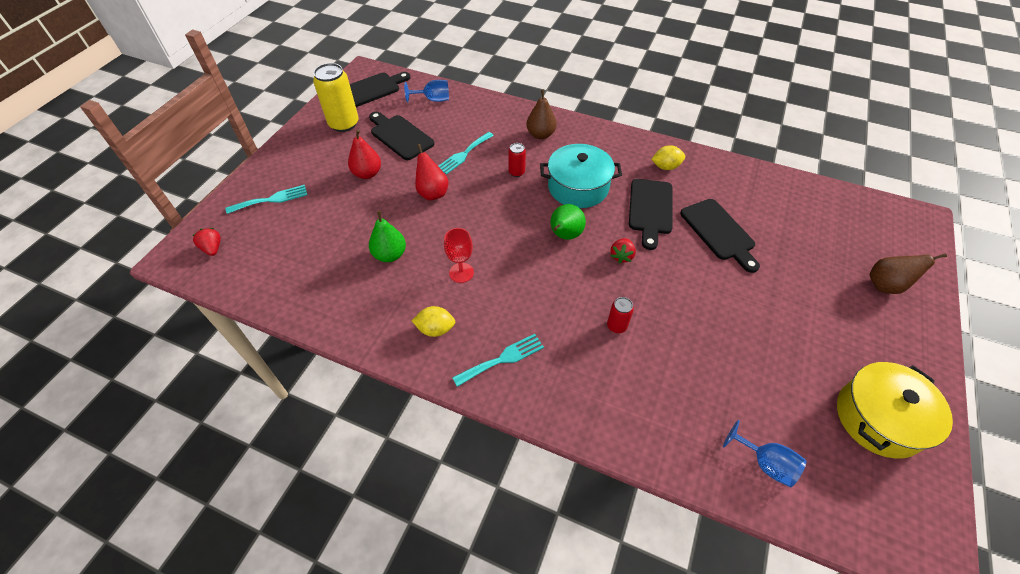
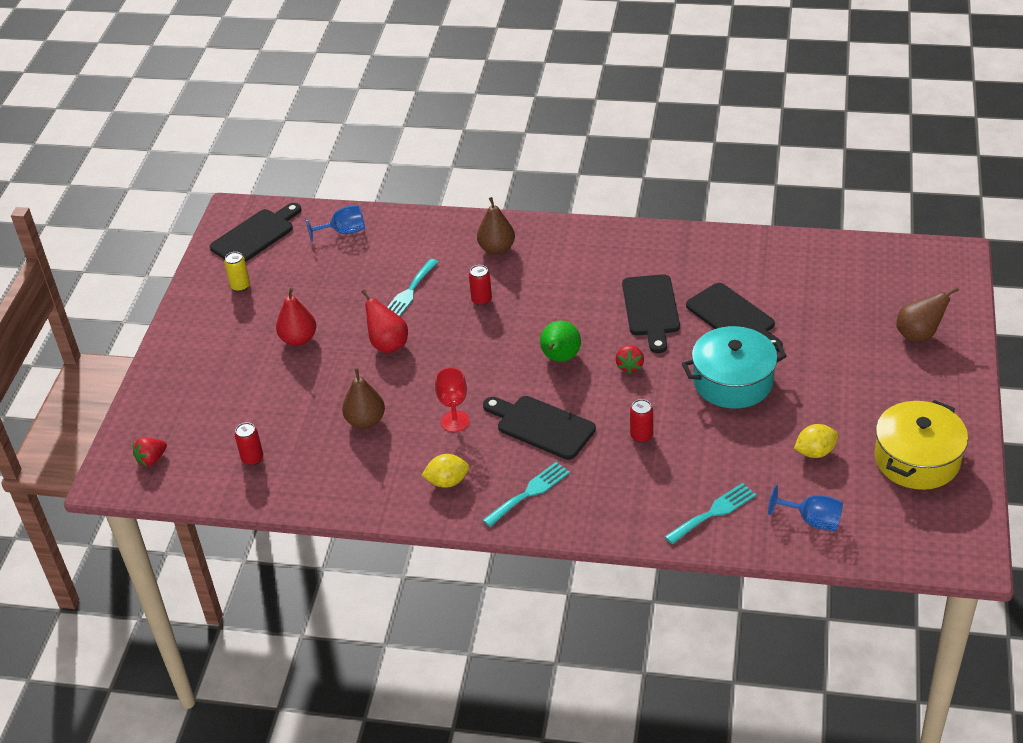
camera: 10 degrees left, 10 degrees down
red strawberry [192,228,221,256] -> red strawberry turned 90 degrees counterclockwise [133,438,167,466]
turquoise fork [225,185,307,214] -> turquoise fork moved to [664,483,756,544]
yellow can [313,63,359,132] -> yellow can [224,252,250,292], size x0.50
black cutting board [369,112,435,160] -> black cutting board moved to [483,396,596,460]
green pear [369,211,406,262] -> brown pear [342,368,385,429]
turquoise pot [540,144,622,208] -> turquoise pot moved to [682,326,787,408]
yellow lemon [651,145,685,170] -> yellow lemon moved to [794,424,838,458]
none -> red can [235,422,263,465]

